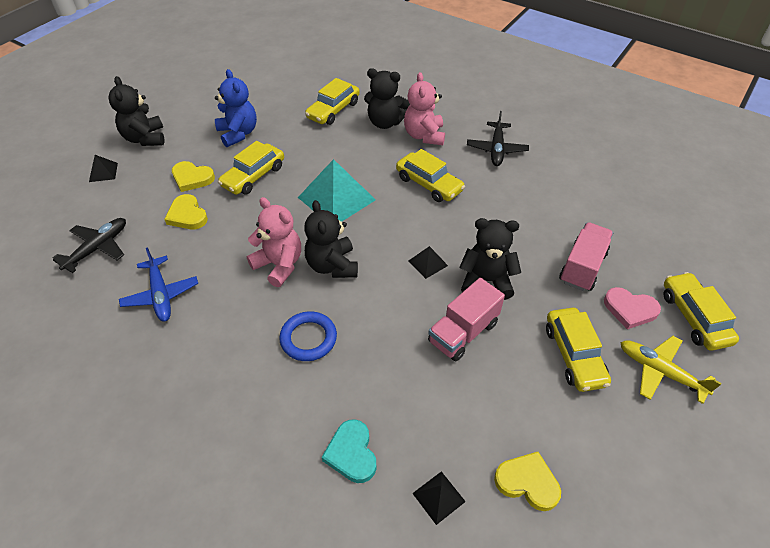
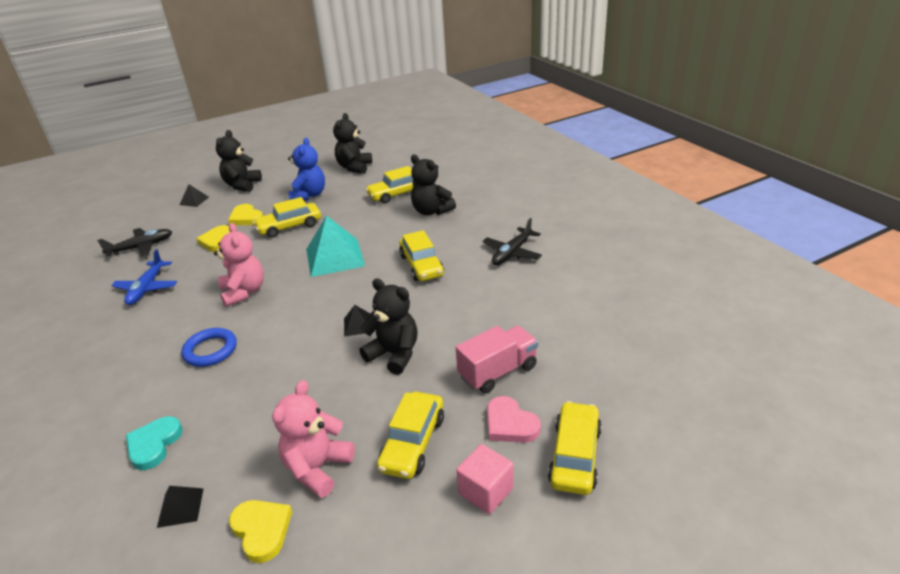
camera: 30 degrees right, 15 degrees down
black teddy bear [304,200,358,278] -> black teddy bear moved to [333,113,372,174]
pink teddy bear [404,72,445,145] -> pink teddy bear moved to [272,380,355,498]
pink truck [428,278,505,361] -> none
yellow plane [620,336,722,404] -> pink cube [456,444,514,514]

